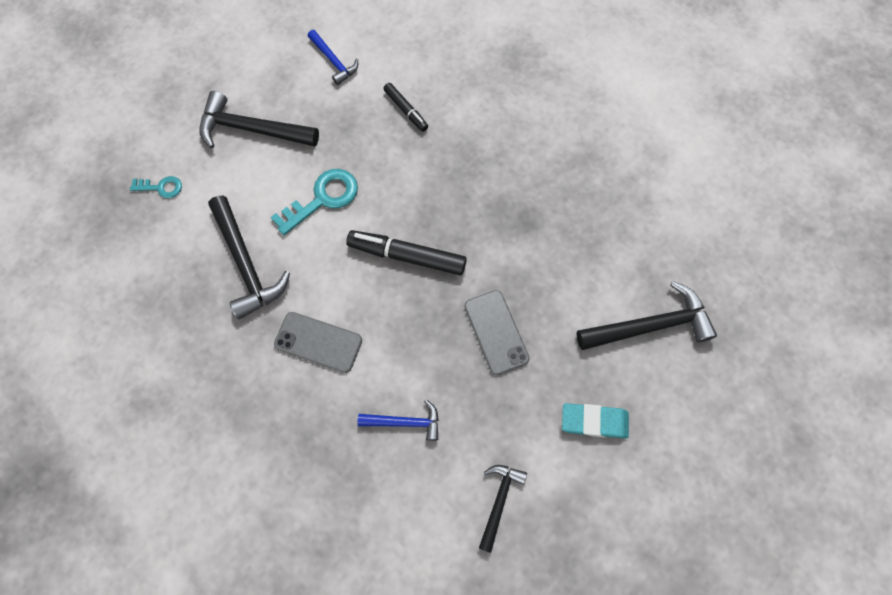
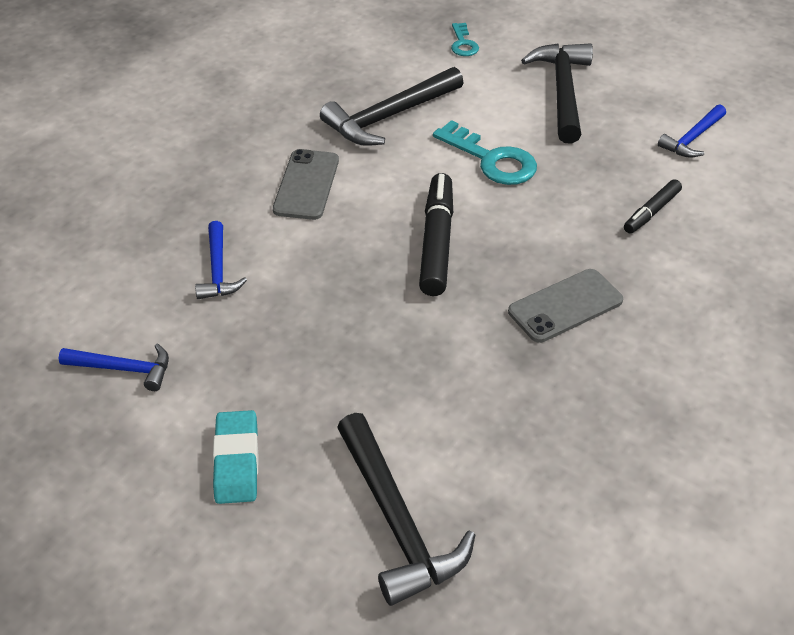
camera: 80 degrees right, 25 degrees down
grey phone [464,290,530,375] -> grey phone moved to [508,269,623,343]
black hammer [479,465,527,553] -> blue hammer [59,343,169,391]

